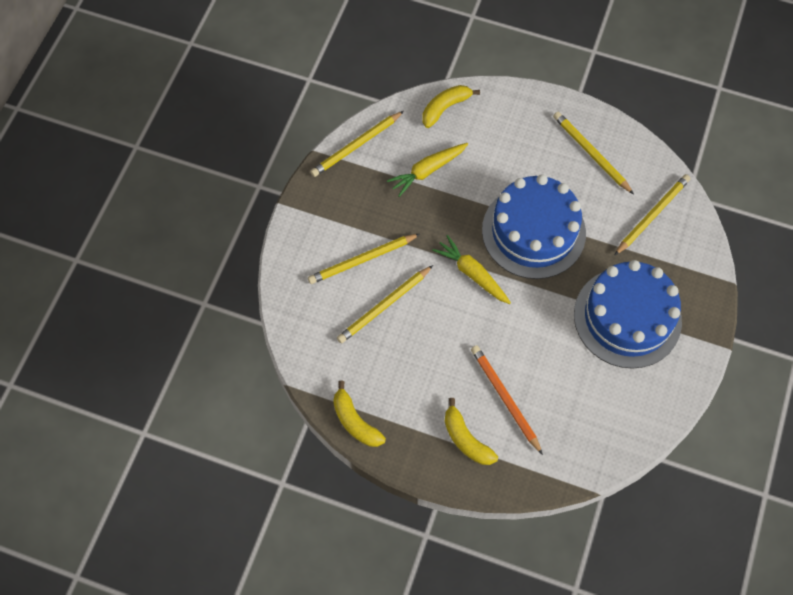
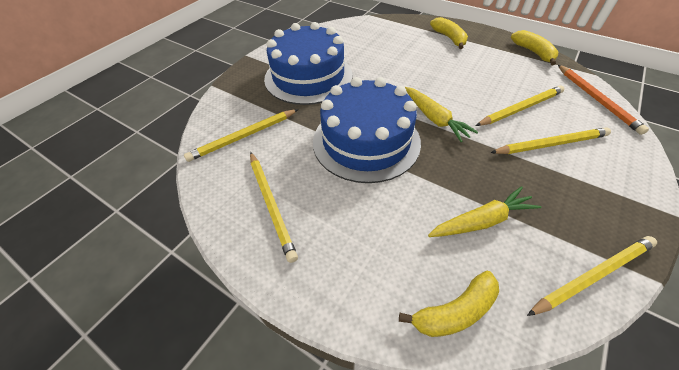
camera: 165 degrees left, 15 degrees down
orange pencil [471,345,543,455] -> orange pencil moved to [558,65,649,135]

